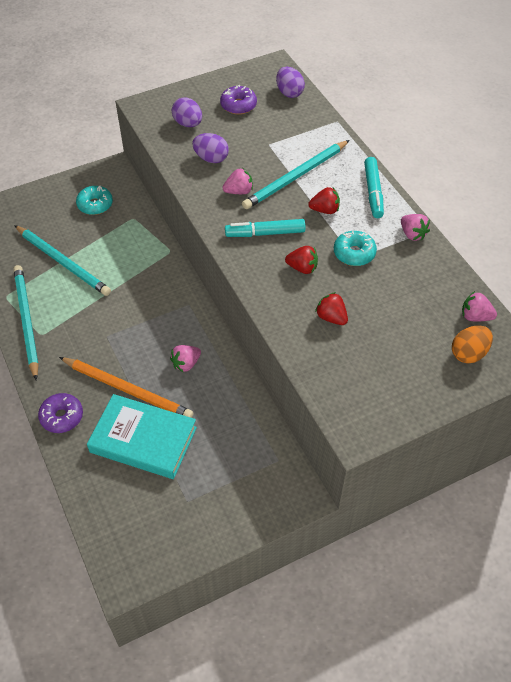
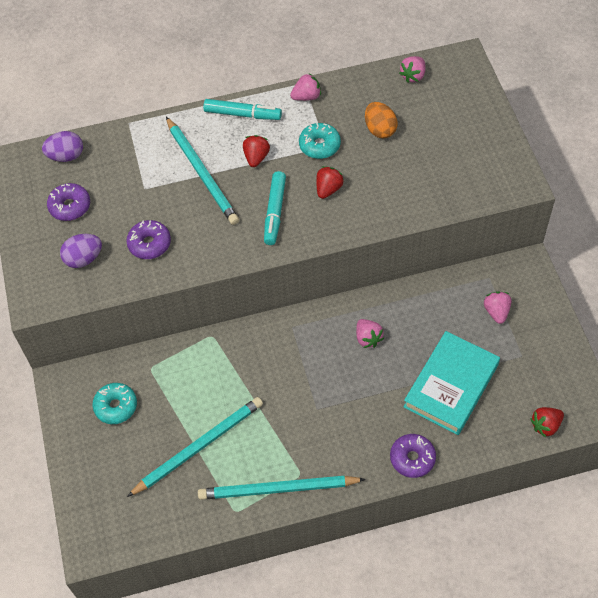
camera: 75 degrees left, 5 degrees up
orange pencil [59,357,194,418] -> none
purple egg [192,133,229,163] -> purple donut [126,220,171,259]
pink strawberry [222,168,253,194] -> pink strawberry moved to [484,291,512,324]
red strawberry [315,292,348,325] -> red strawberry moved to [530,407,564,437]
orange egg [452,325,493,364] -> orange egg moved to [365,102,397,138]

